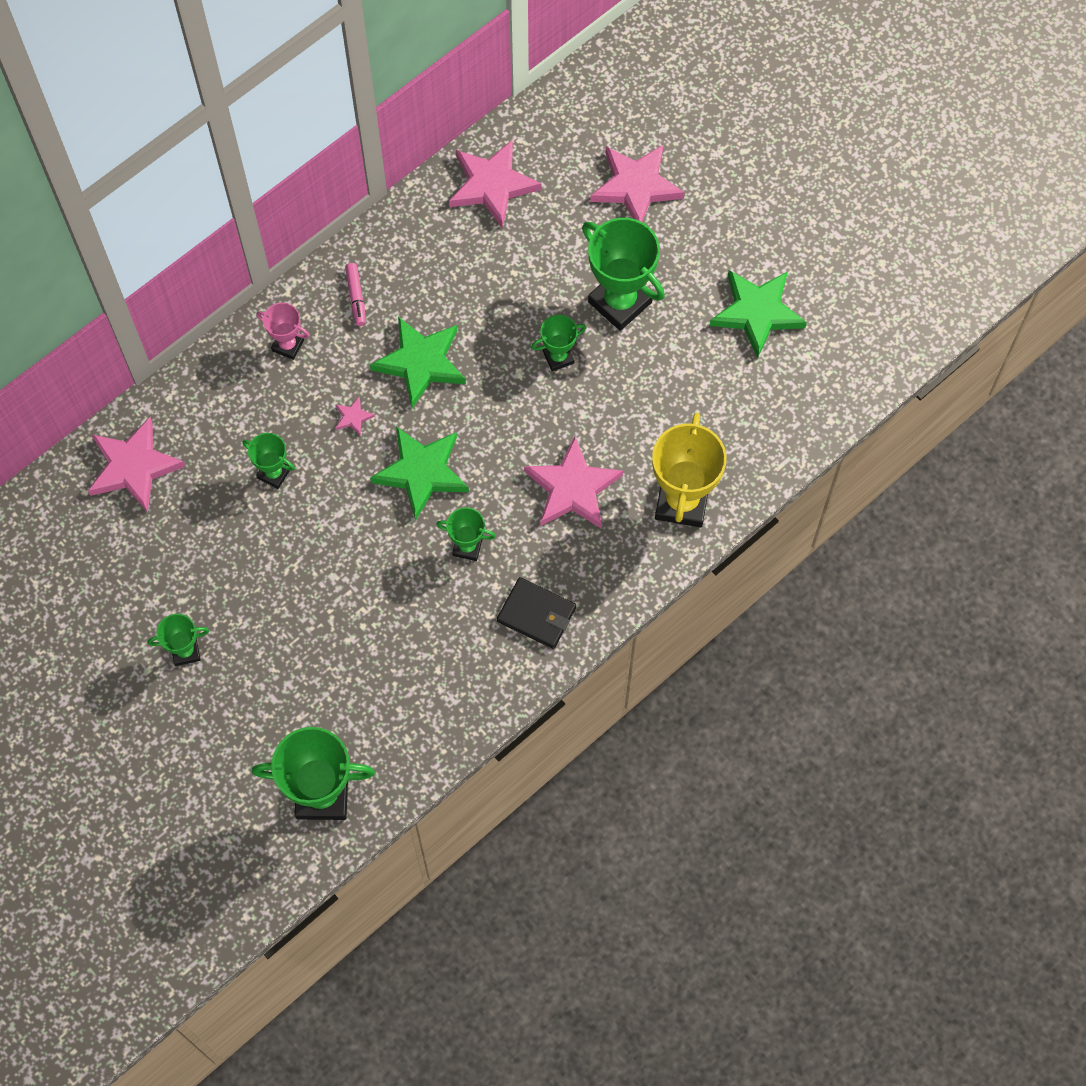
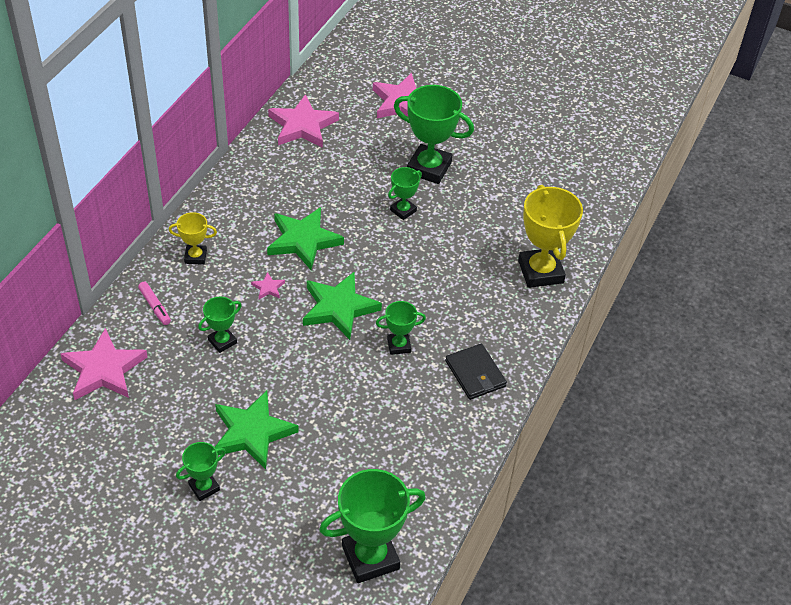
camera: 25 degrees left, 20 degrees down
green trophy [242,433,295,489] -> green trophy turned 45 degrees counterclockwise [198,296,242,353]
pink trophy [256,302,310,360] -> yellow trophy [169,212,217,265]
pink marker [345,263,366,326] -> pink marker moved to [138,282,171,325]
black wallet [497,577,576,649] -> black wallet turned 60 degrees clockwise [445,344,507,400]
pink star [524,436,623,529] -> none
green star [710,270,807,358] -> green star moved to [215,391,299,470]

